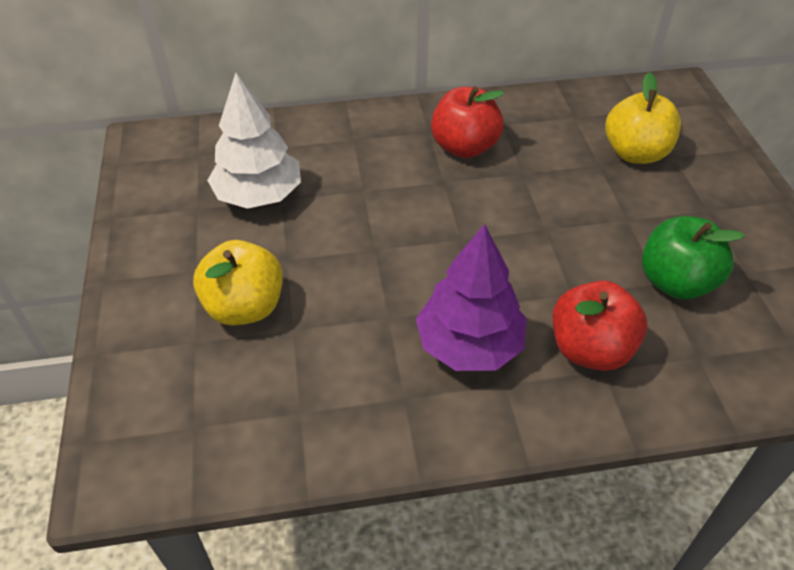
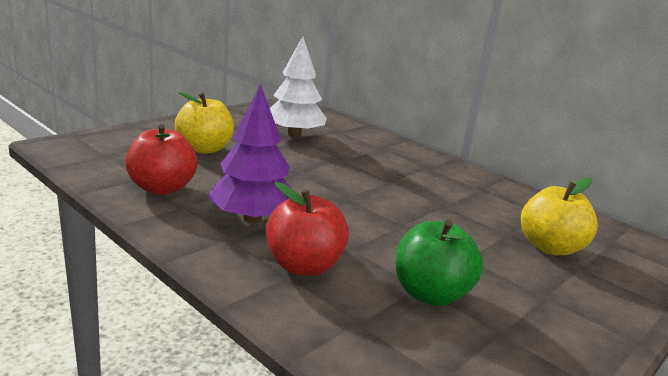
camera: 50 degrees right, 25 degrees down
red apple [431,87,504,158] -> red apple moved to [125,124,197,195]

